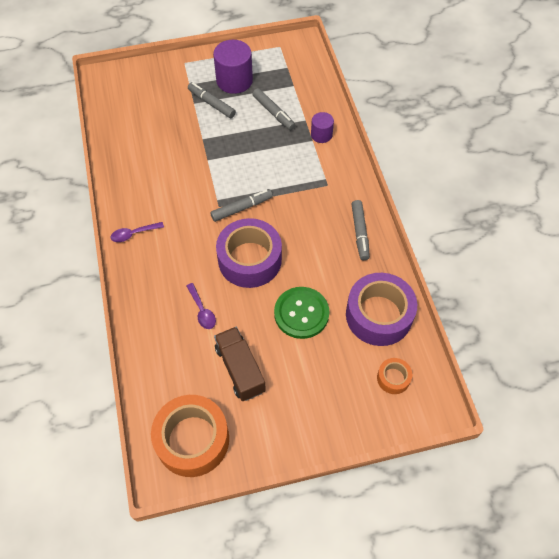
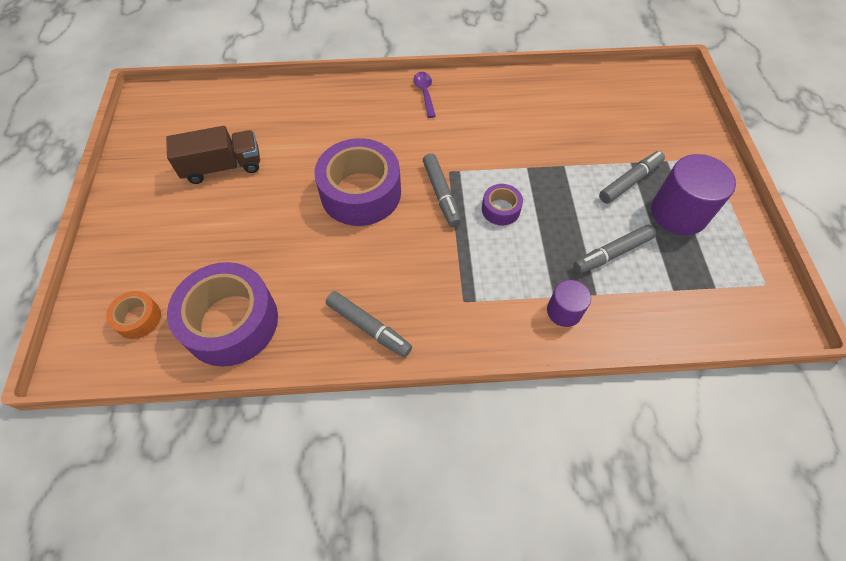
camera: 100 degrees right, 0 degrees up
orange tape [151,395,229,477] -> none
purple spoon [187,283,216,329] -> none
green button [274,287,329,339] -> none
grey marker [351,200,370,260] -> grey marker turned 150 degrees counterclockwise [326,291,412,357]
none -> purple tape [482,184,523,225]

